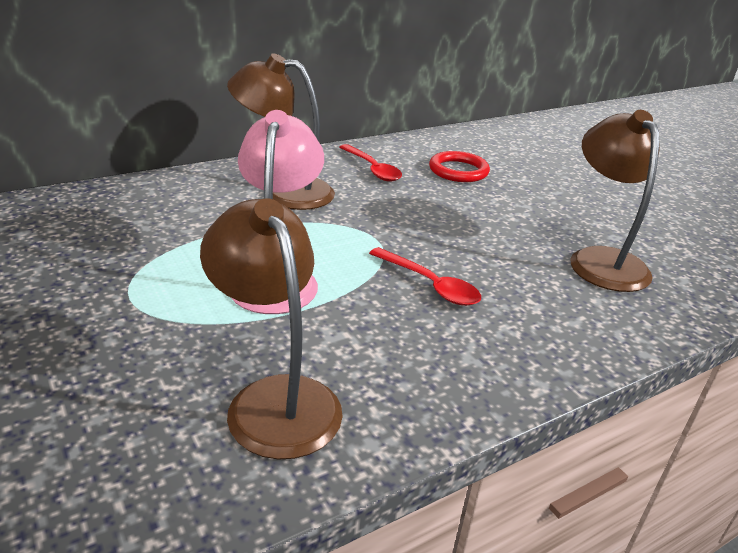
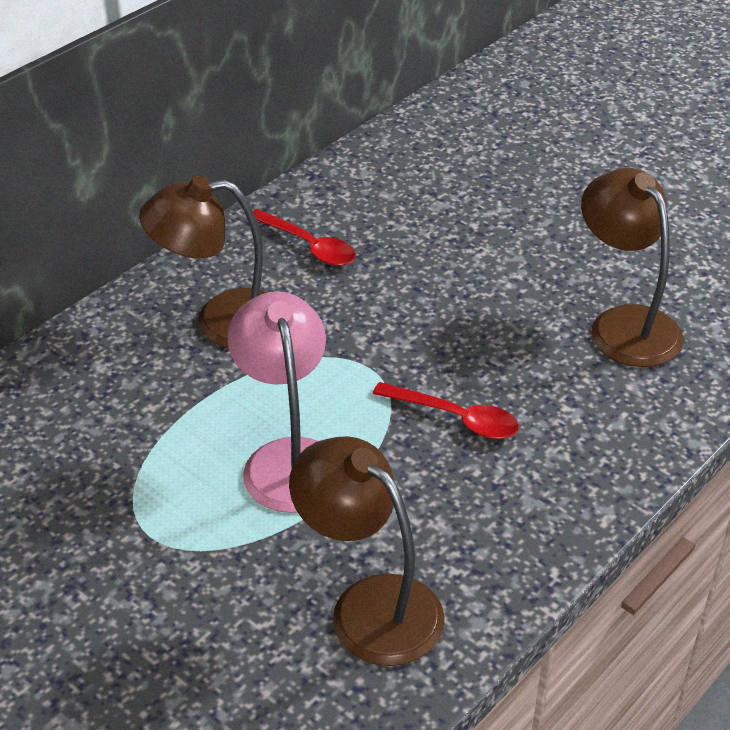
camera: 15 degrees left, 10 degrees up
red ring [429,151,490,182] -> none

